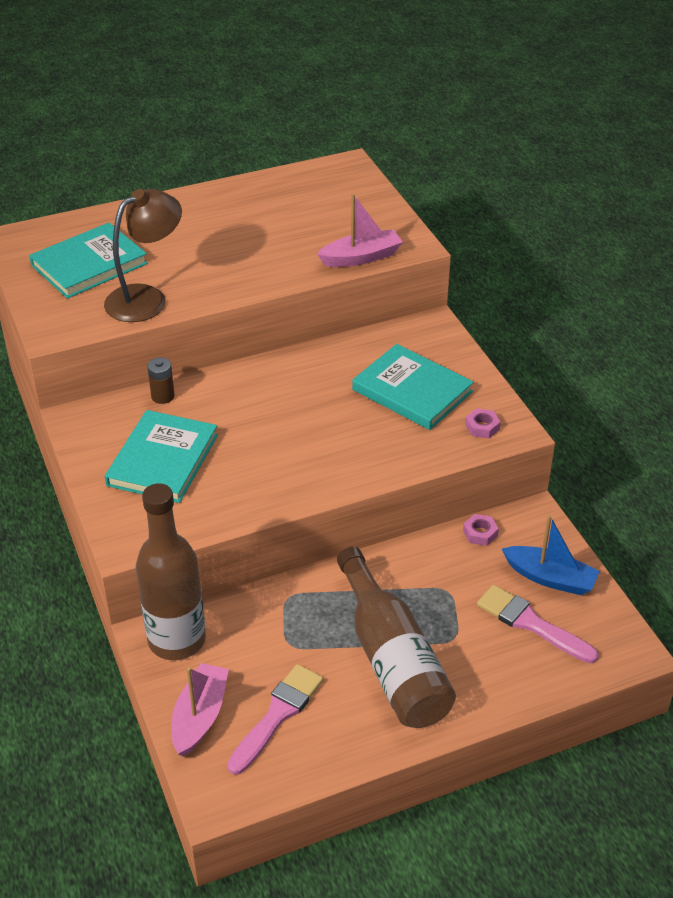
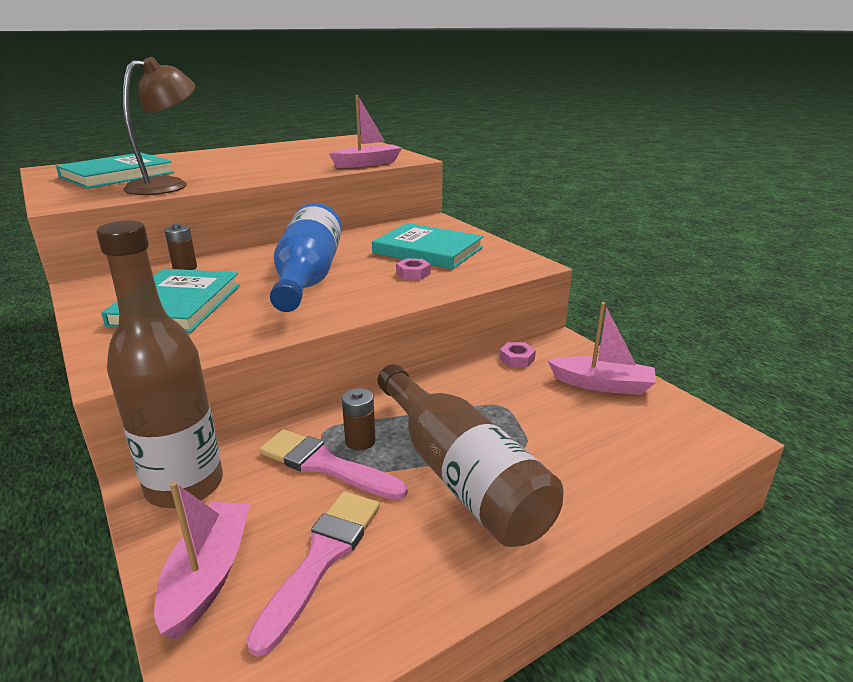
camera: 10 degrees left, 15 degrees down
pink nut [465,408,501,438] -> pink nut moved to [396,258,431,280]
pink brush [477,585,599,663] -> pink brush moved to [259,429,408,500]
blue boat [502,515,600,595] -> pink boat [547,302,656,395]
none -> blue bottle [270,203,342,312]
none -> brown battery [342,388,376,450]

